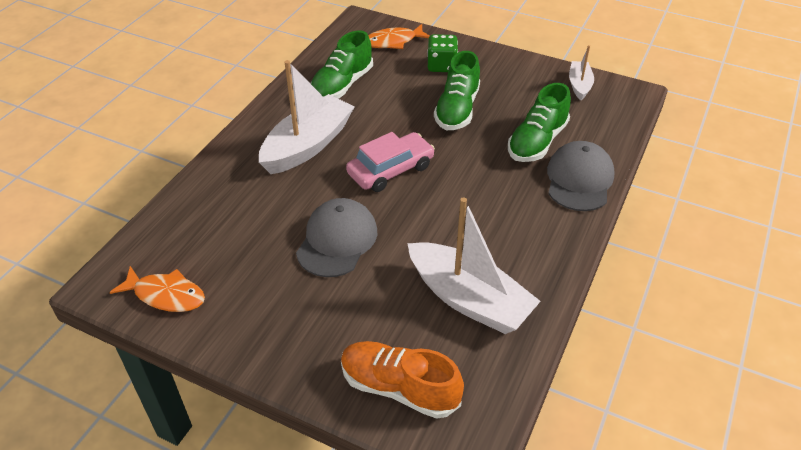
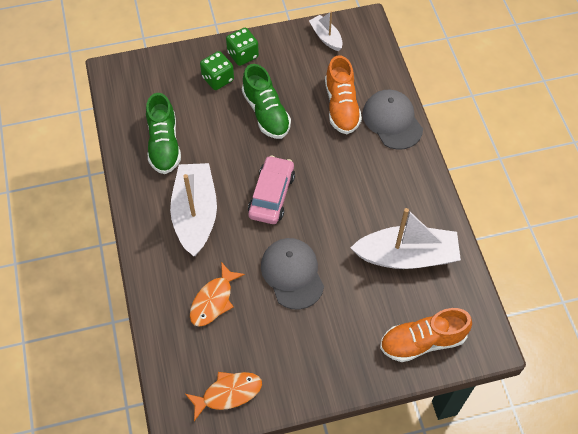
camera: 40 degrees left, 15 degrees up
orange fish [368,24,430,49] -> orange fish moved to [190,262,245,327]
green shoe [508,83,571,162] -> orange shoe [325,55,362,134]
none -> green dice [226,28,259,66]

